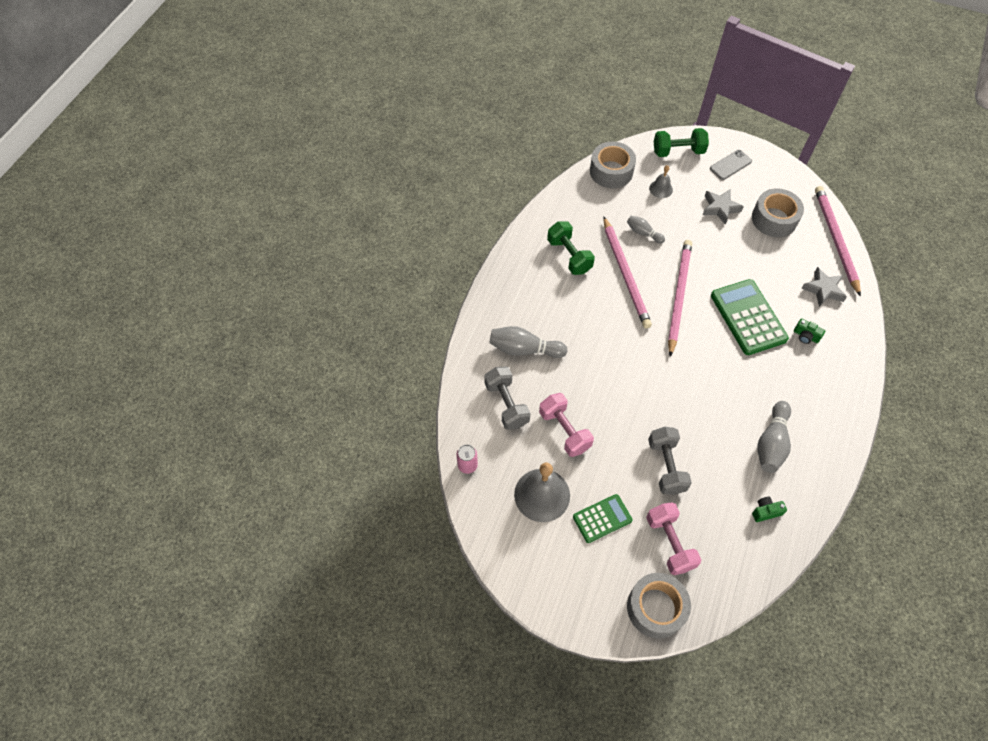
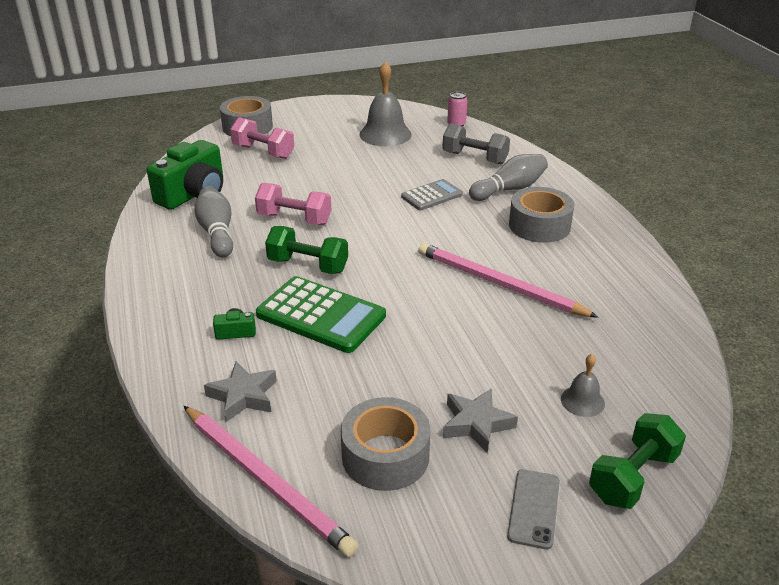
camera: 140 degrees right, 25 degrees down
pink dumbbell [539,393,594,457] -> pink dumbbell moved to [255,183,331,225]
green dumbbell [547,221,595,275] -> green dumbbell moved to [265,226,348,274]
green calculator [573,494,632,543] -> none
grey tape [590,142,636,188] -> grey tape moved to [509,187,574,243]
grey bowling pin [627,216,665,244] -> none
grey dumbbell [648,427,692,495] -> none
pink pencil [668,240,692,357] -> none
green camera [752,497,787,522] -> green camera [147,140,223,210], size x2.41
none -> grey calculator [401,179,463,211]

